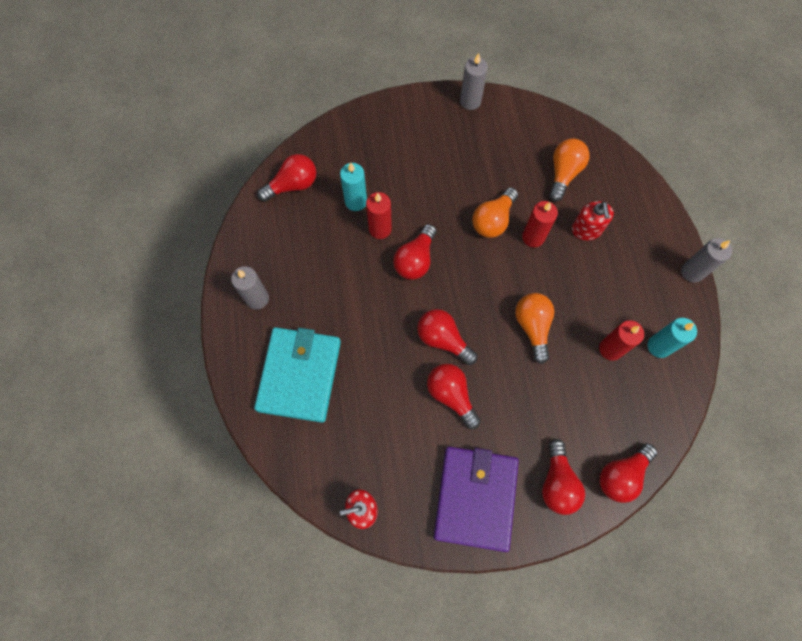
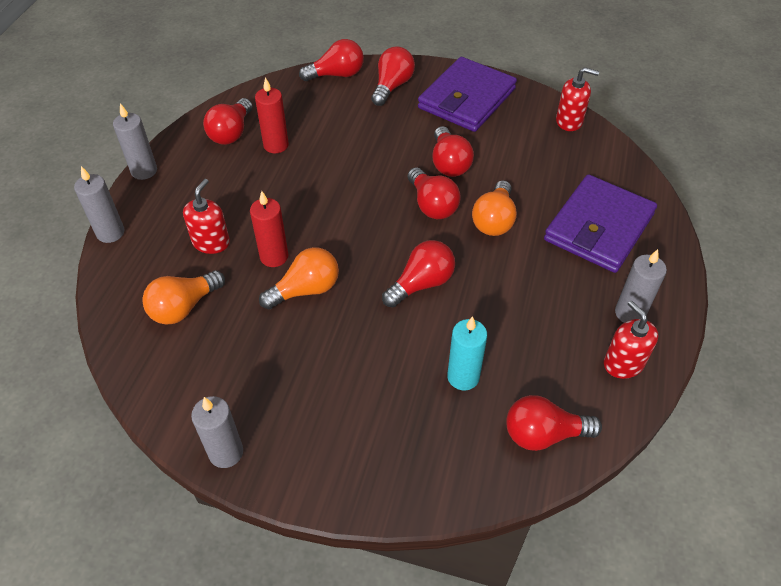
camera: 155 degrees left, 20 degrees down
turquoise wallet [254,327,341,423] -> purple wallet [544,174,657,273]
red candle [366,192,392,239] -> none
orange light bulb [515,293,554,364] -> orange light bulb moved to [472,180,517,236]
turquoise candle [648,318,697,358] -> red light bulb [203,98,252,145]
none -> grey candle [74,166,124,243]
none -> red soap dispenser [604,301,658,379]

